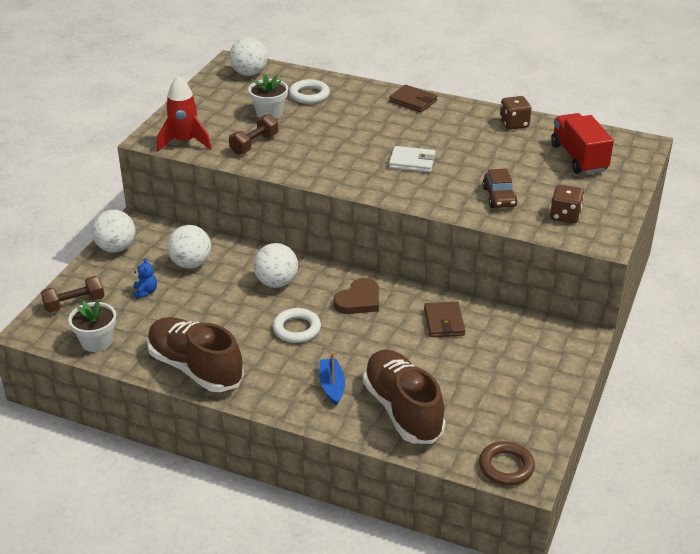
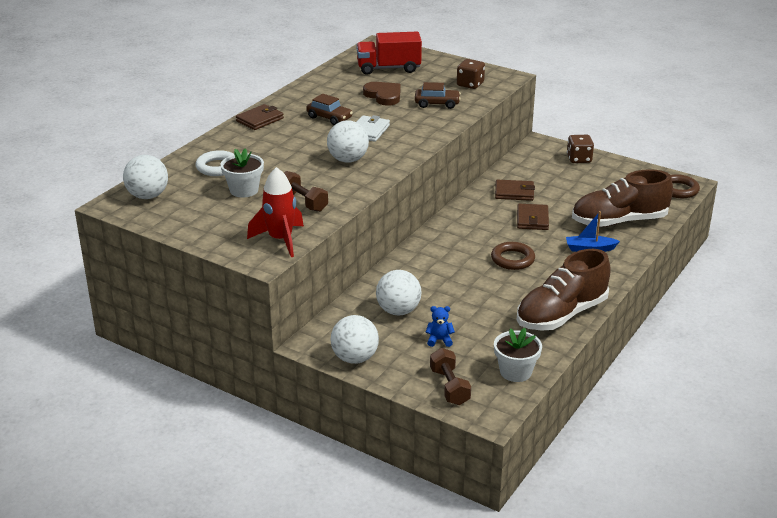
camera: 80 degrees left, 5 degrees down
white ball [253,243,298,288] -> white ball moved to [327,120,369,163]
white ring [273,308,321,343] -> brown ring [491,242,535,270]
brown heart [333,278,379,314] -> brown heart moved to [363,82,401,106]
brown dice [500,96,532,130] -> brown dice moved to [567,135,594,163]
none -> brown car [306,94,353,125]
none -> brown wallet [517,204,549,230]

